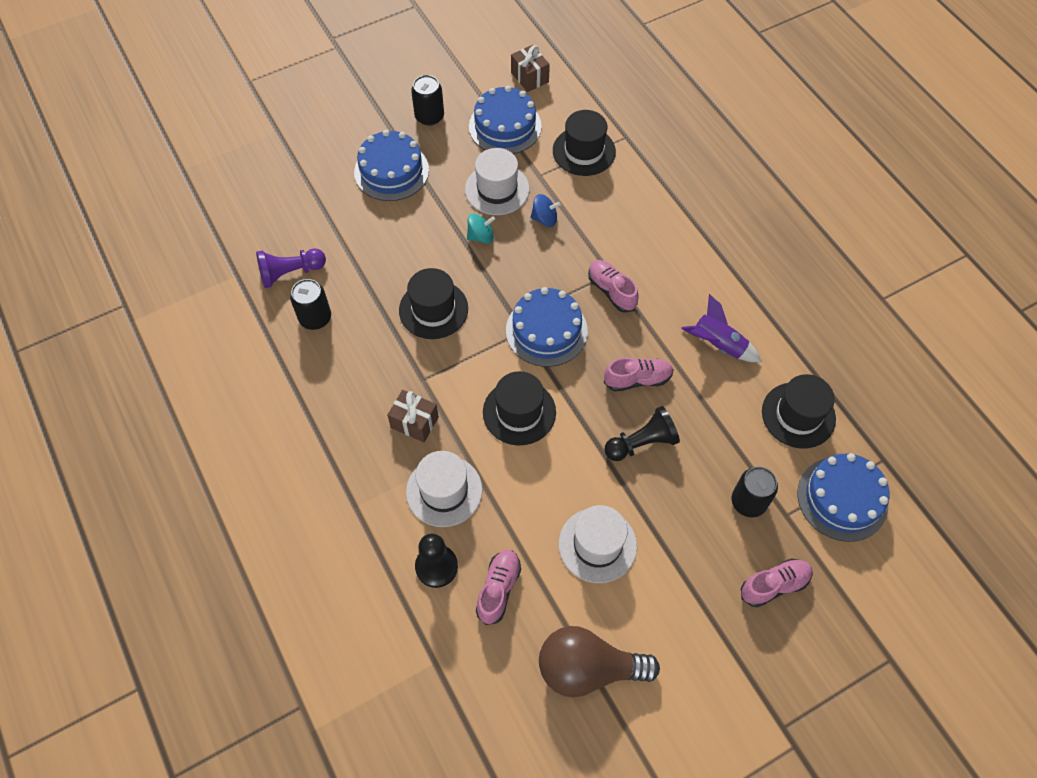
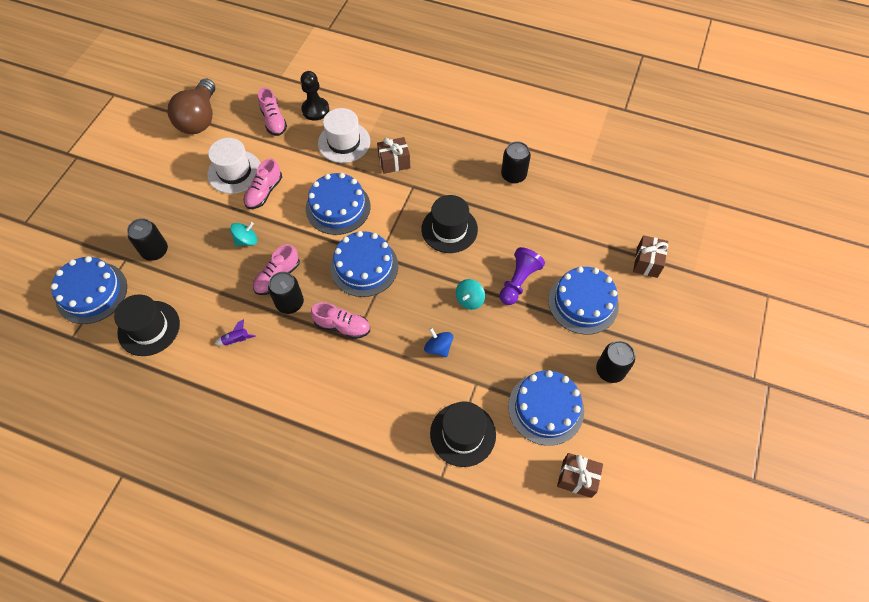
camera: 140 degrees right, 0 degrees up
purple pawn [256,248,326,288] -> purple pawn moved to [499,247,545,305]
white hat [465,148,530,215] -> none
black hat [483,371,556,446] -> blue cake [306,173,371,235]
blue spinning top [530,194,561,227] -> blue spinning top turned 90 degrees clockwise [424,328,453,357]
brown light bulb [539,626,660,697] -> brown light bulb turned 135 degrees clockwise [167,78,215,134]
black pawn [604,406,680,461] -> turquoise spinning top [230,222,257,246]
purple rocket [681,294,762,362] -> purple rocket [215,319,256,345], size x0.55
pink shoe [741,558,813,607] -> pink shoe moved to [244,158,282,209]
none -> black can [268,272,304,314]
none -> brown gift [633,235,668,278]

